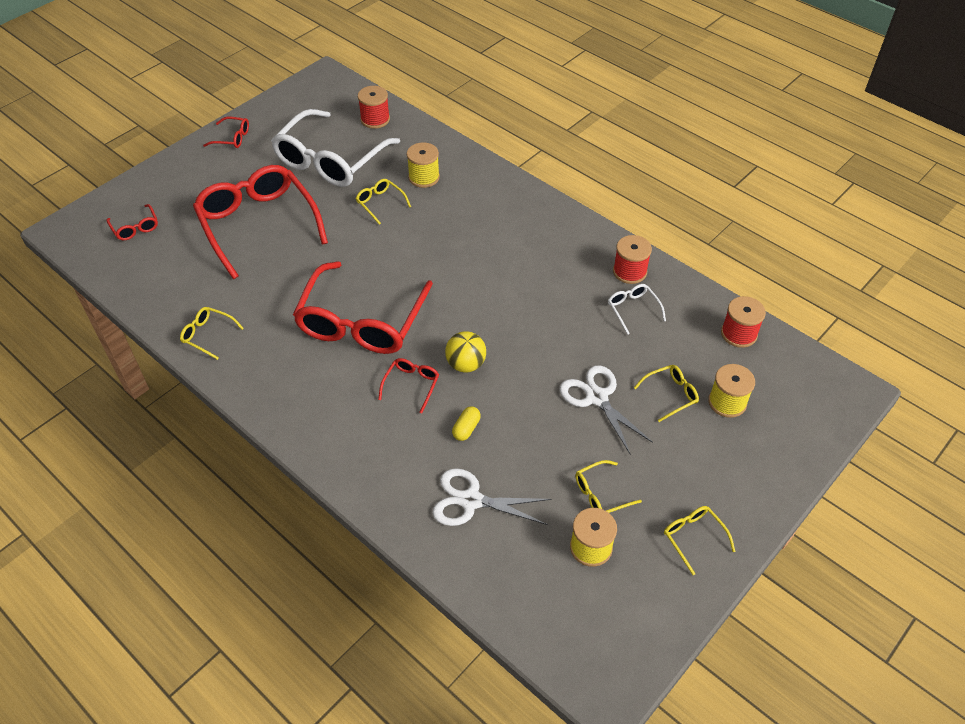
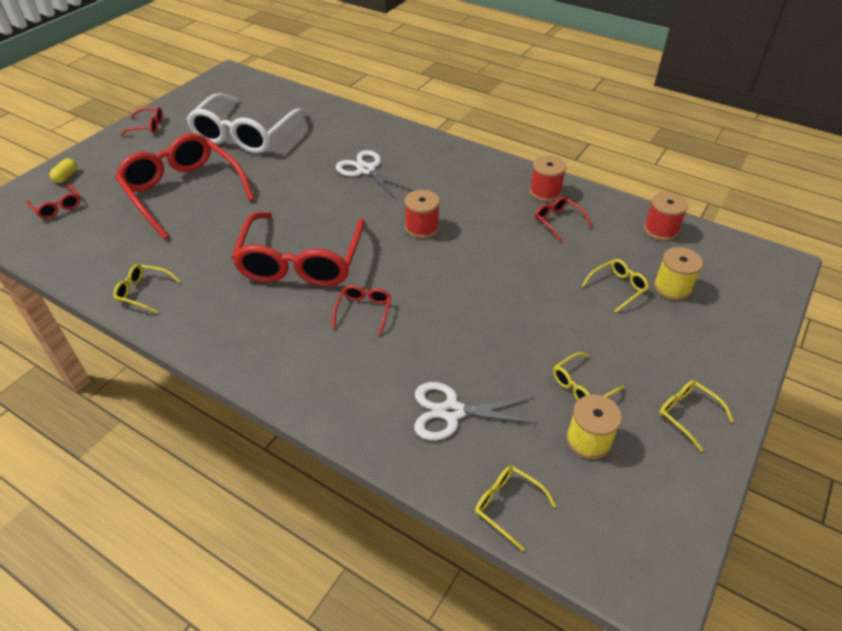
camera: 10 degrees left, 5 degrees down
yellow glasses [356,179,411,225] -> yellow glasses moved to [475,466,557,551]
red spool [358,86,390,129] -> red spool moved to [405,190,440,238]
yellow spool [407,142,440,188] -> none
yellow ball [445,331,486,372] -> none
yellow capsule [452,407,481,441] -> yellow capsule moved to [50,158,77,183]
white scissors [560,365,653,454] -> white scissors moved to [336,150,413,200]
white glasses [608,284,666,335] -> red glasses [535,197,592,243]

